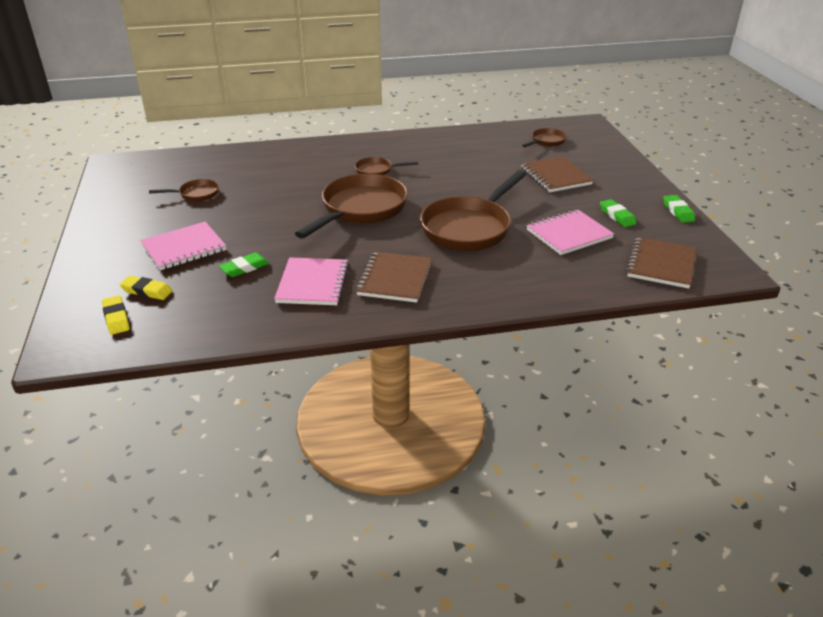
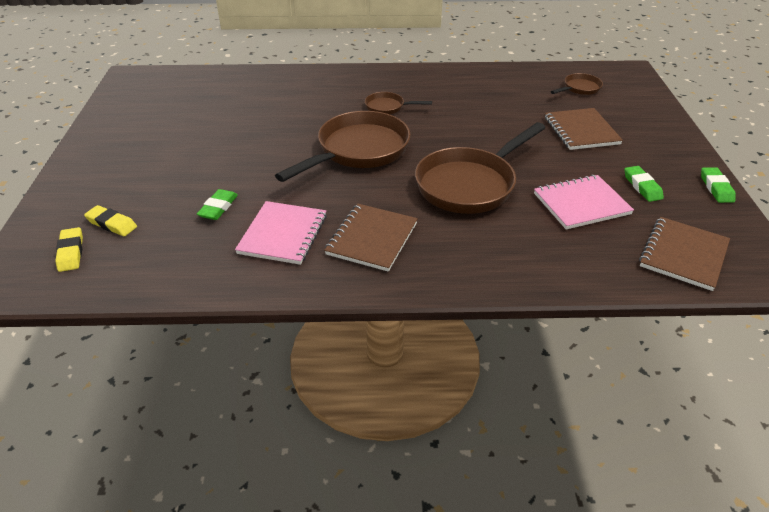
camera: 10 degrees right, 5 degrees up
pink notebook [140,222,226,270] -> none
brown pan [149,179,219,202] -> none
green eraser [219,253,269,277] -> green eraser turned 45 degrees counterclockwise [197,189,238,220]

